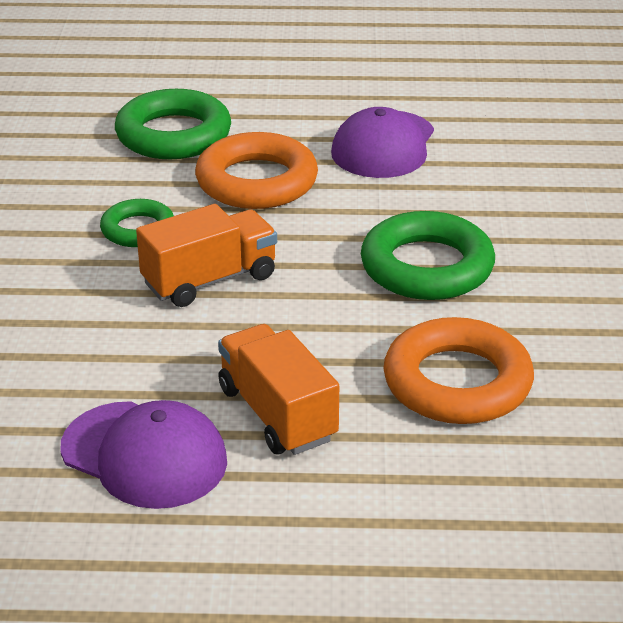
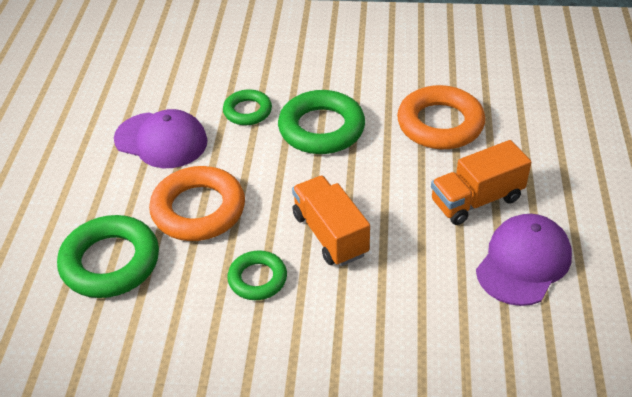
camera: 85 degrees left, 10 degrees up
none -> green ring [223,89,272,125]

